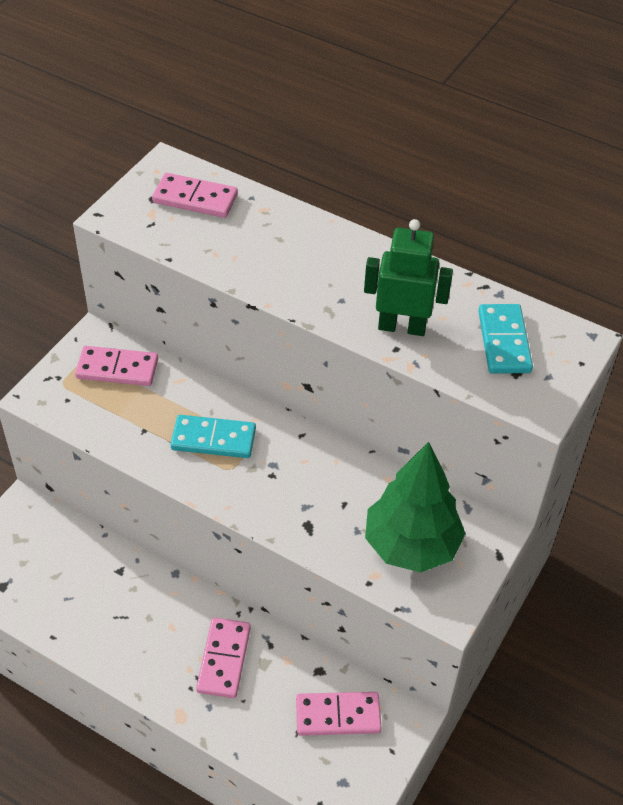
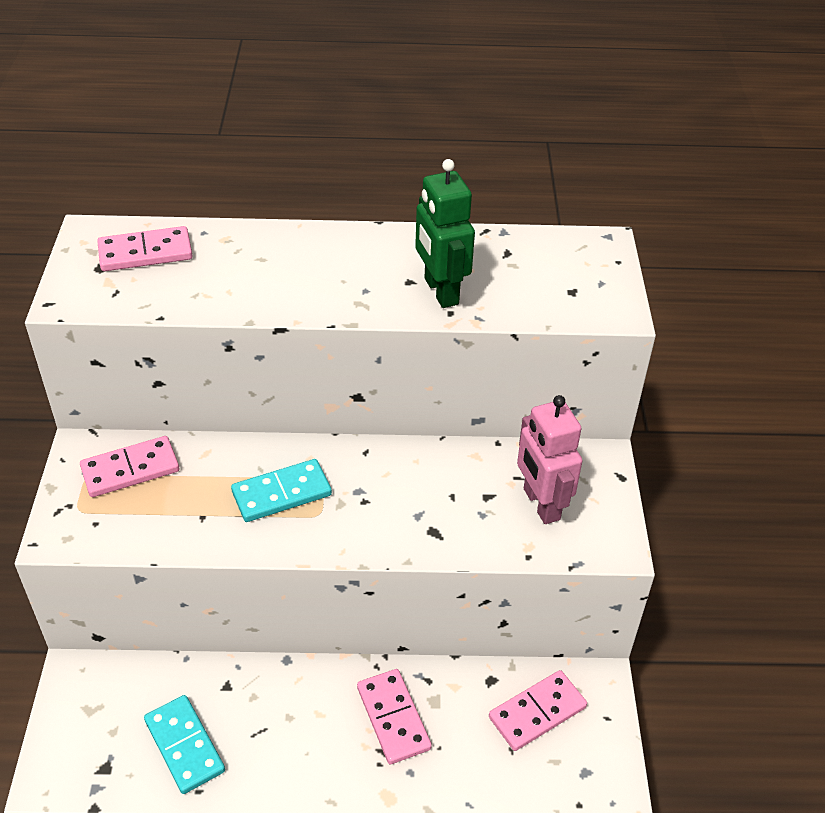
camera: 30 degrees left, 5 degrees down
green robot [364,219,453,336] -> green robot turned 90 degrees counterclockwise [415,159,475,308]
green tree [365,442,466,573] -> pink robot [517,395,582,524]
turquoise domino [478,304,533,374] -> turquoise domino moved to [144,695,225,794]

